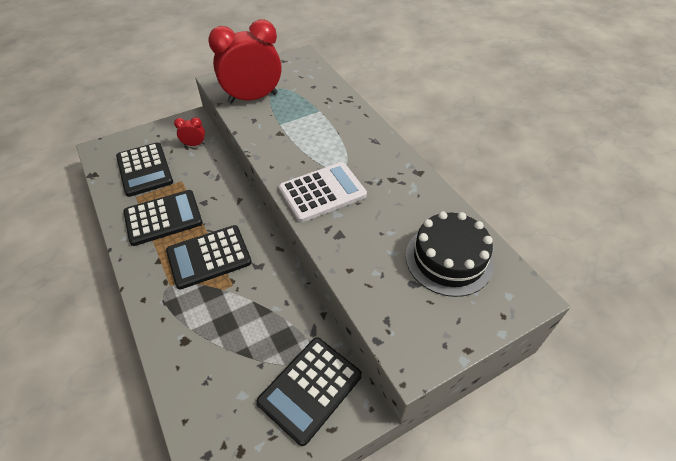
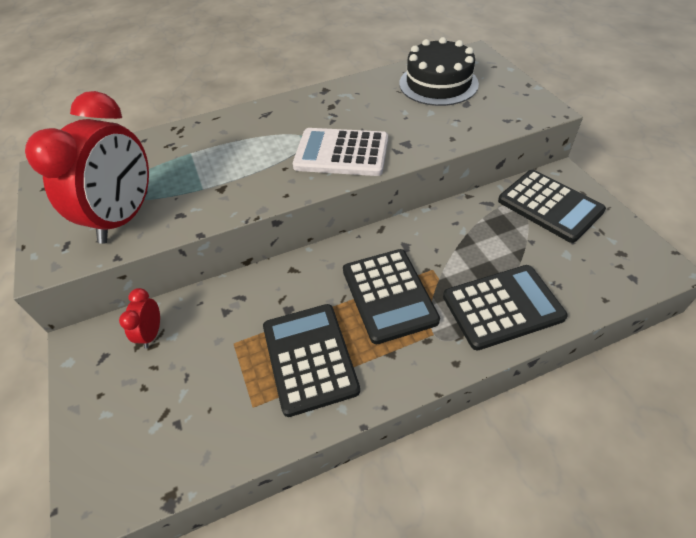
camera: 80 degrees left, 0 degrees up
black calculator [116,142,173,197] -> black calculator moved to [443,265,568,350]
red clock [208,20,282,104] -> red clock turned 150 degrees counterclockwise [25,91,149,244]
white calculator [279,162,367,222] -> white calculator turned 60 degrees counterclockwise [293,128,388,176]

